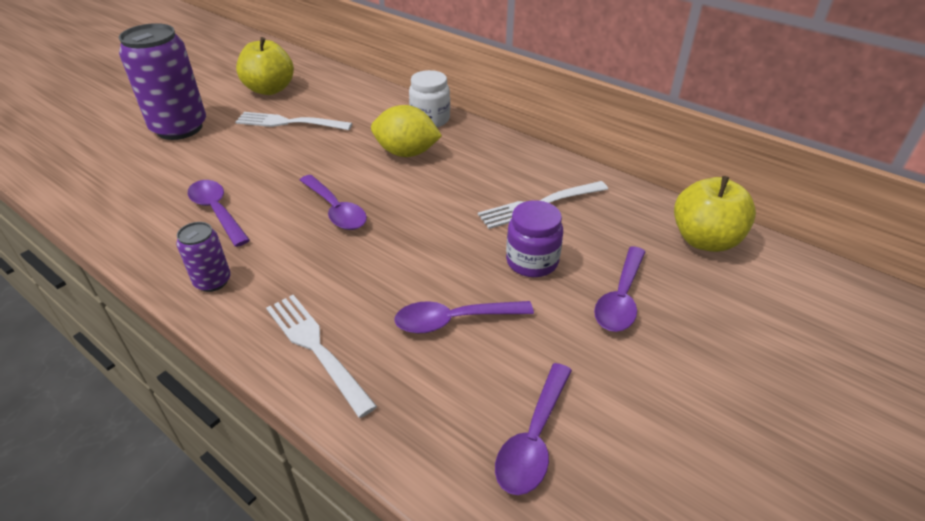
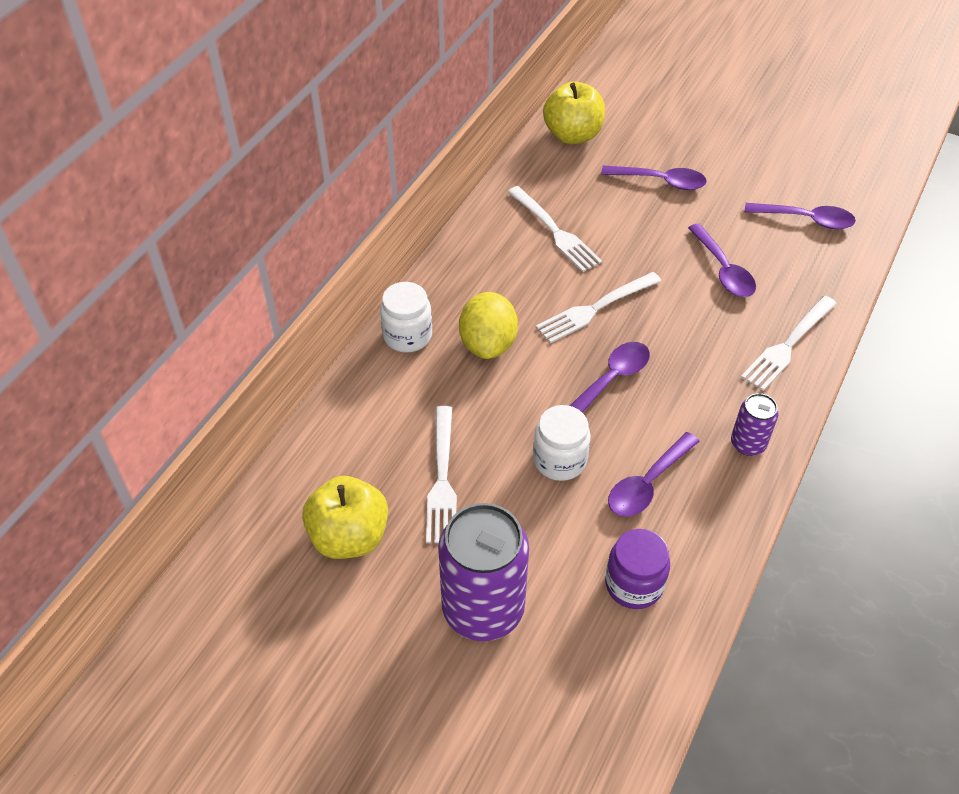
camera: 100 degrees left, 10 degrees up
purple jar [506,200,563,277] -> purple jar moved to [605,529,670,609]
none -> white jar [533,405,591,481]
none -> white fork [536,272,661,343]

